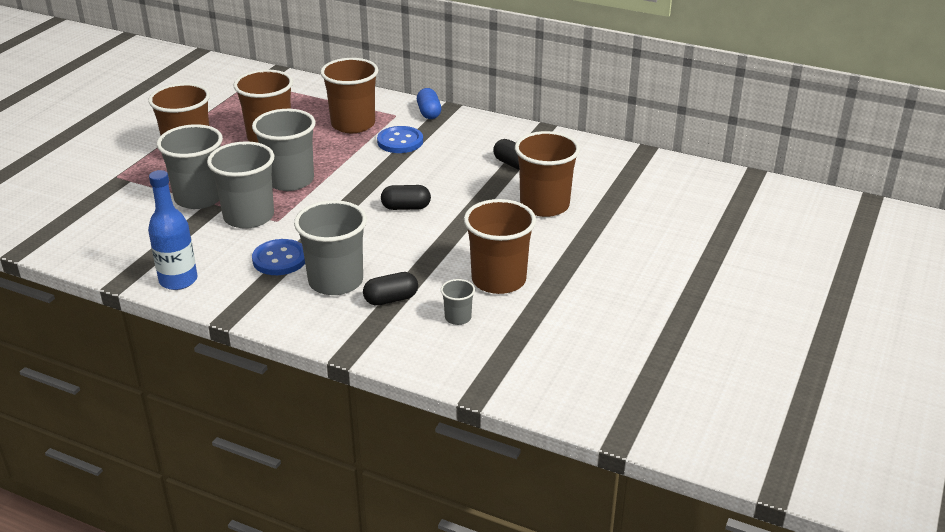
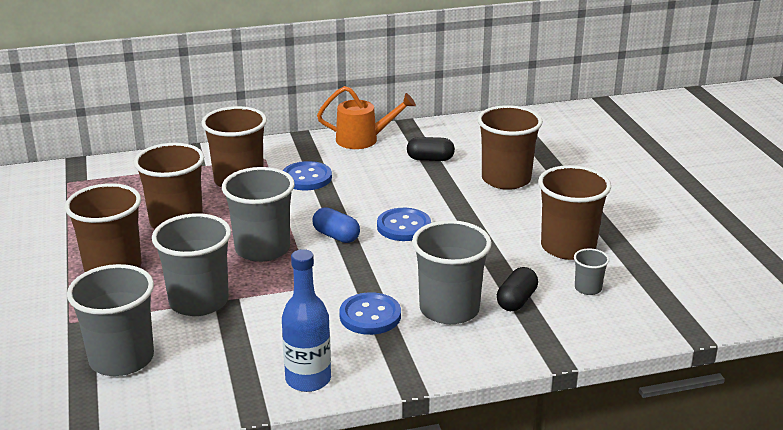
camera: 40 degrees left, 5 degrees down
grey cup [207,141,274,229] -> grey cup moved to [67,264,154,376]
black capsule [381,185,431,210] -> blue button [377,208,431,241]
blue capsule [417,88,441,119] -> blue capsule moved to [312,207,360,243]
none -> orange watering can [317,86,416,149]

